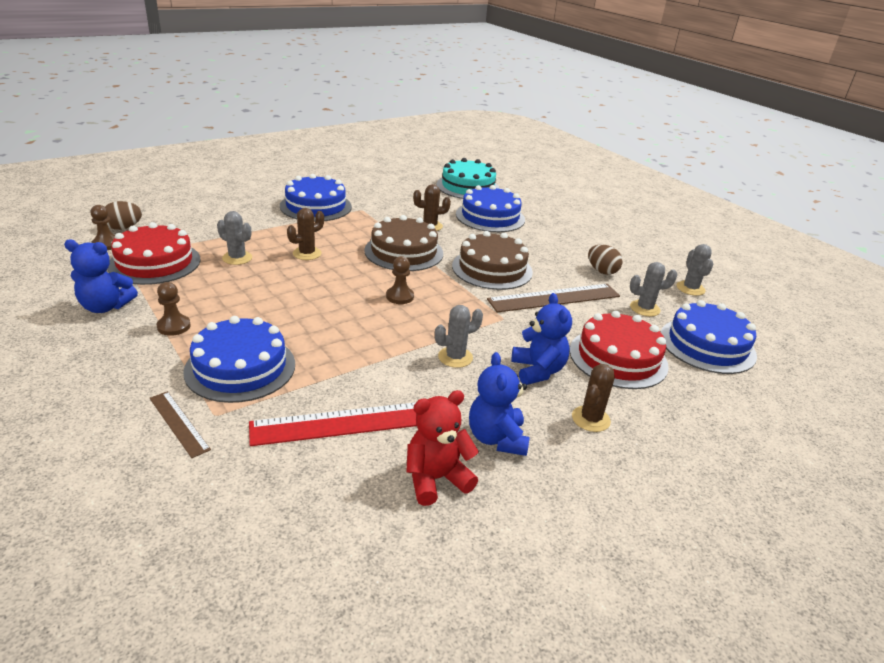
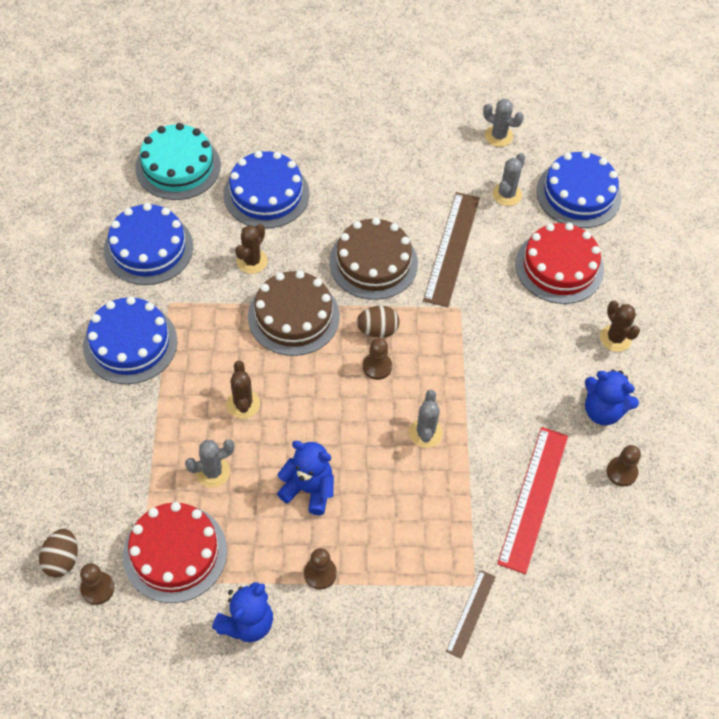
camera: 55 degrees left, 25 degrees up
brown ruler [150,391,211,458] -> brown ruler turned 60 degrees counterclockwise [446,570,496,659]
blue cake [183,316,295,403] -> blue cake moved to [104,203,193,285]
red teddy bear [406,390,479,506] -> brown pawn [607,445,641,487]
grey cactus [435,305,483,368] -> grey cactus moved to [409,390,443,448]
blue teddy bear [511,293,572,385] -> blue teddy bear moved to [277,441,334,515]
brown egg [588,244,623,275] -> brown egg moved to [357,306,399,338]

